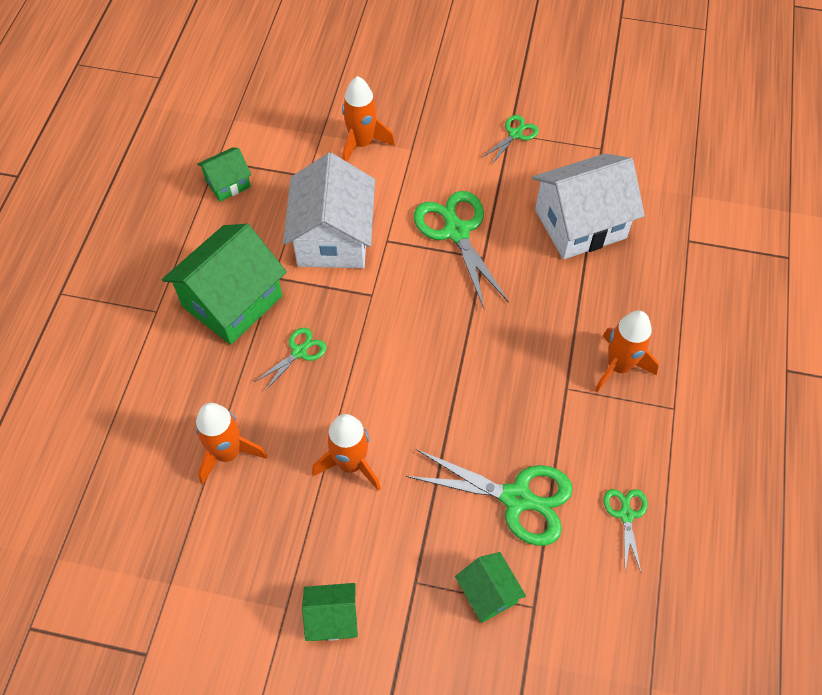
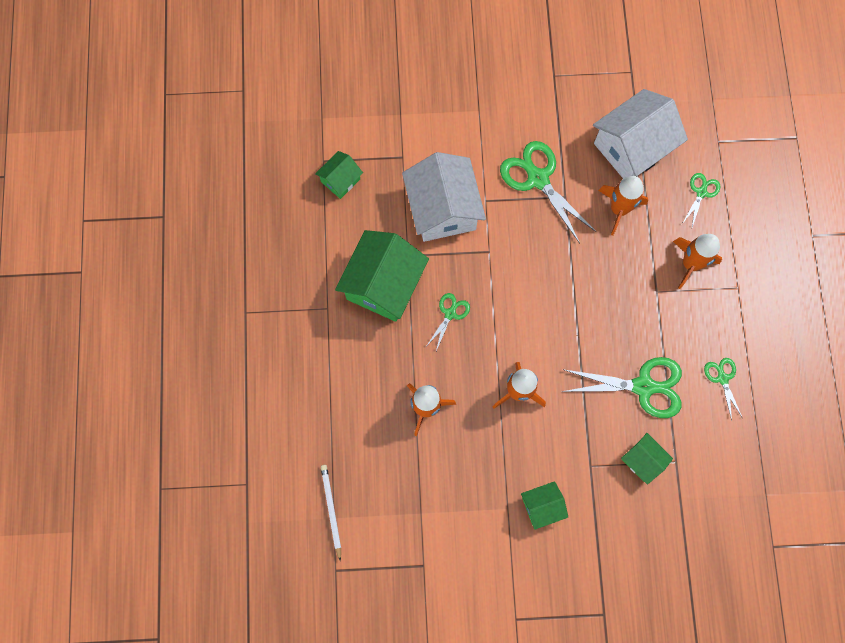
camera: 15 degrees left, 15 degrees up
orange rocket [342,76,395,162] -> orange rocket moved to [598,176,648,235]
green scissors [481,115,539,165] -> green scissors moved to [682,173,720,227]
none -> white pencil [321,465,341,561]

